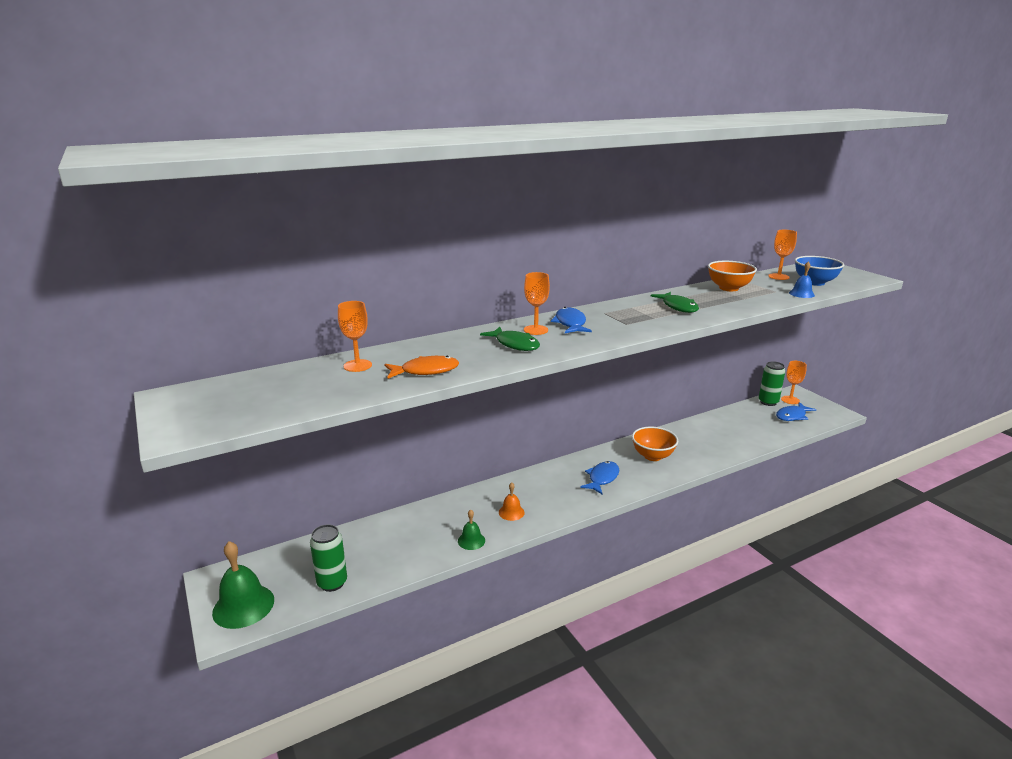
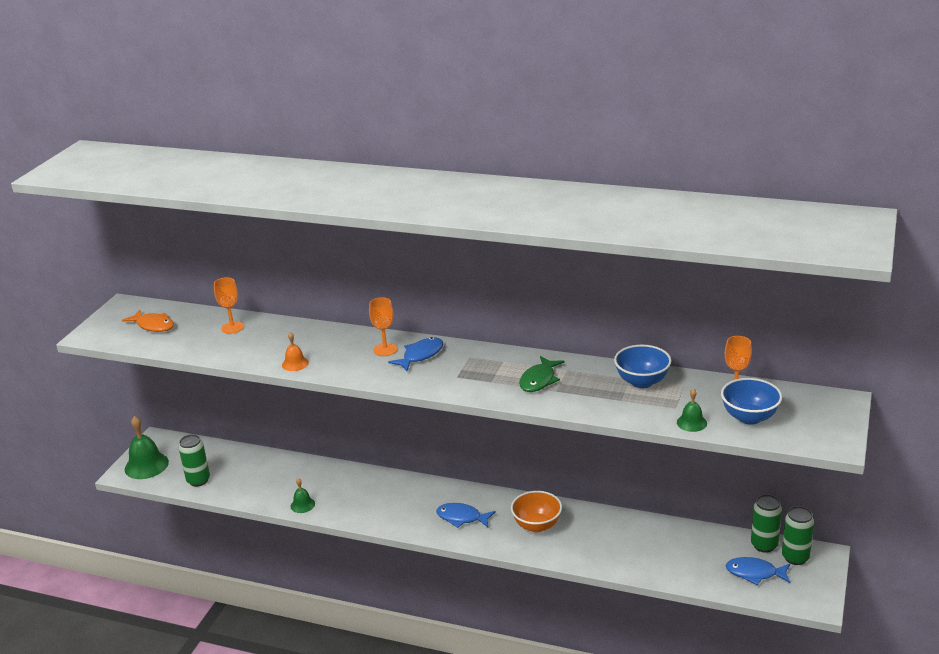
camera: 50 degrees right, 5 degrees up
orange fish [384,356,459,379] -> orange fish moved to [122,309,174,332]
green fish [480,327,540,351] -> none
orange bell [499,482,525,521] -> orange bell moved to [282,332,309,371]
blue fish [580,461,619,494] -> blue fish turned 150 degrees counterclockwise [436,503,496,528]
orange bowl [708,261,757,291] -> blue bowl [614,345,672,388]
orange goblet [781,361,807,404] -> green can [782,506,814,565]
blue bell [789,261,815,298] -> green bell [677,388,707,432]

